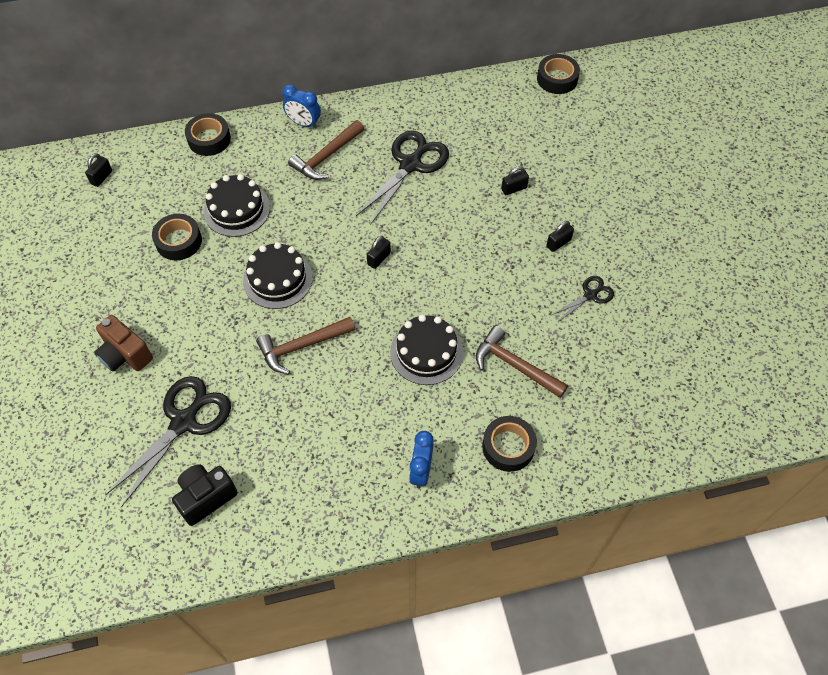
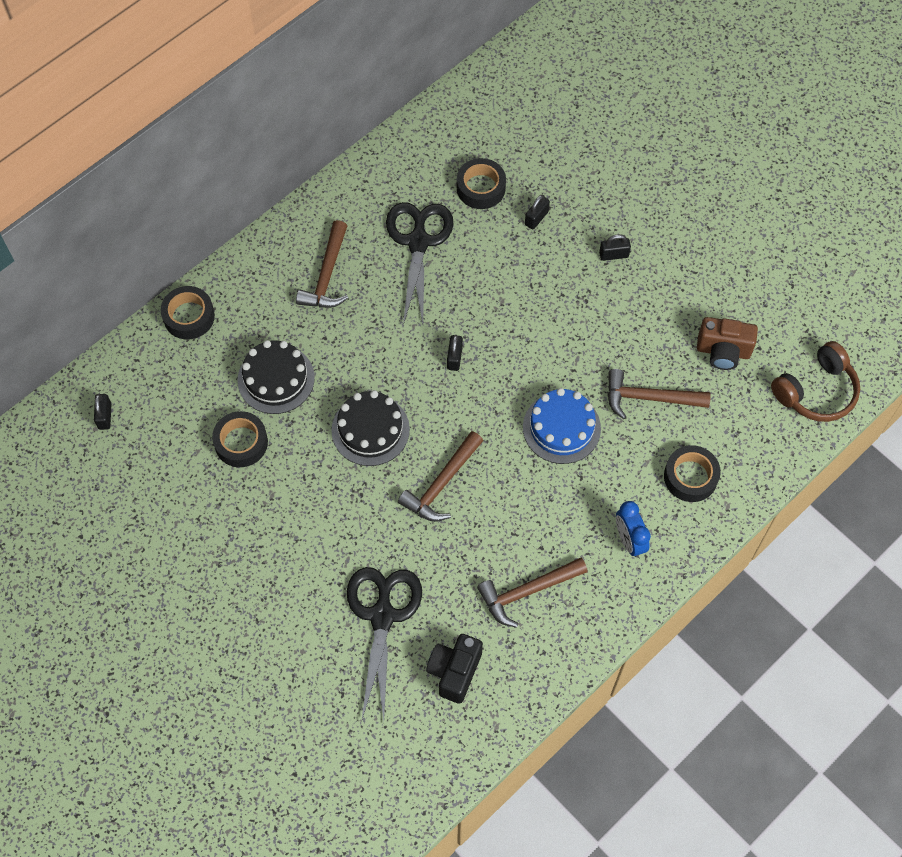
camera: 30 degrees left, 5 degrees up
brown camera [94,315,153,371] -> brown camera moved to [697,317,758,370]
blue clock [283,85,321,128] -> none
black cake [390,315,463,385] -> blue cake [523,388,601,464]
black tape [537,54,580,94] -> black tape moved to [457,158,506,209]
black padlock [546,221,574,252] -> black padlock turned 60 degrees clockwise [599,234,631,261]
black scissors [552,276,614,322] -> none
none -> brown hammer [477,558,588,628]
none -> brown headphones [771,341,860,422]

